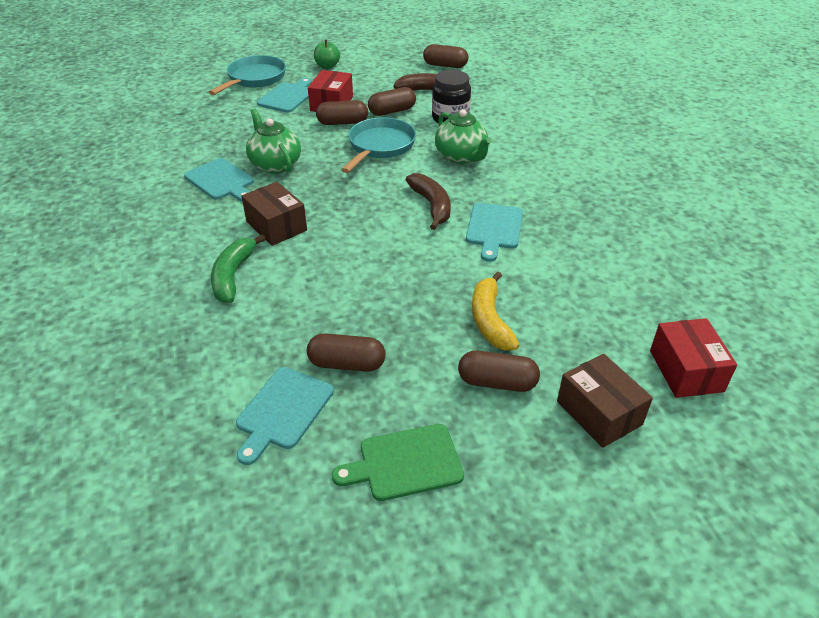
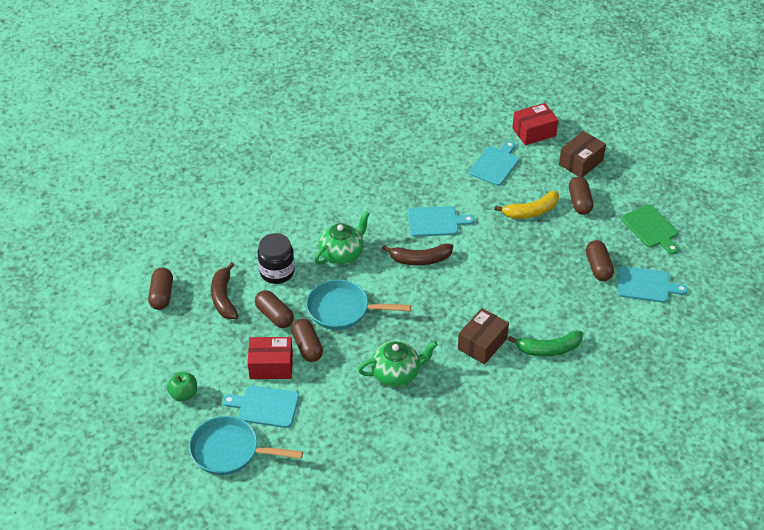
camera: 105 degrees left, 5 degrees up
turquoise cutting board [184,158,254,202] -> turquoise cutting board moved to [469,141,519,186]
green teapot [246,108,301,174] -> green teapot turned 150 degrees counterclockwise [358,341,438,387]
brown banana [406,173,451,230] -> brown banana turned 150 degrees counterclockwise [382,244,453,265]

